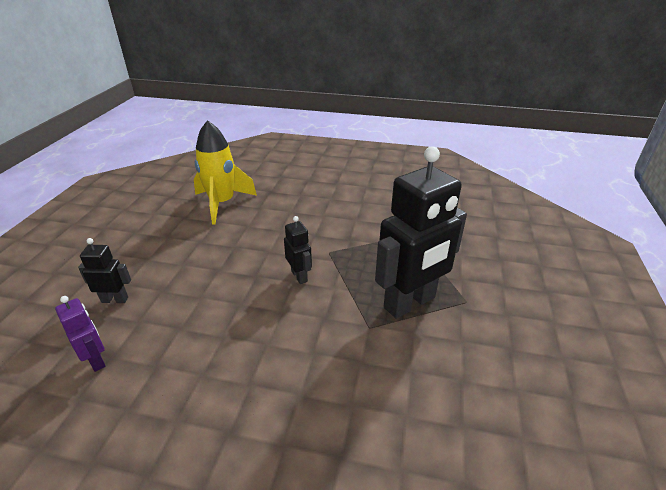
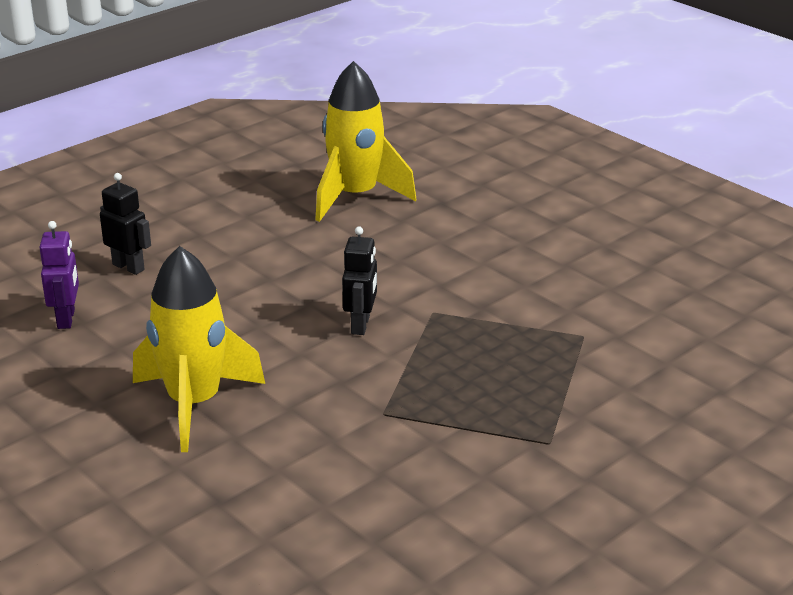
camera: 35 degrees right, 5 degrees down
black robot [375,146,467,319] -> none
none -> yellow rocket [133,246,265,452]

